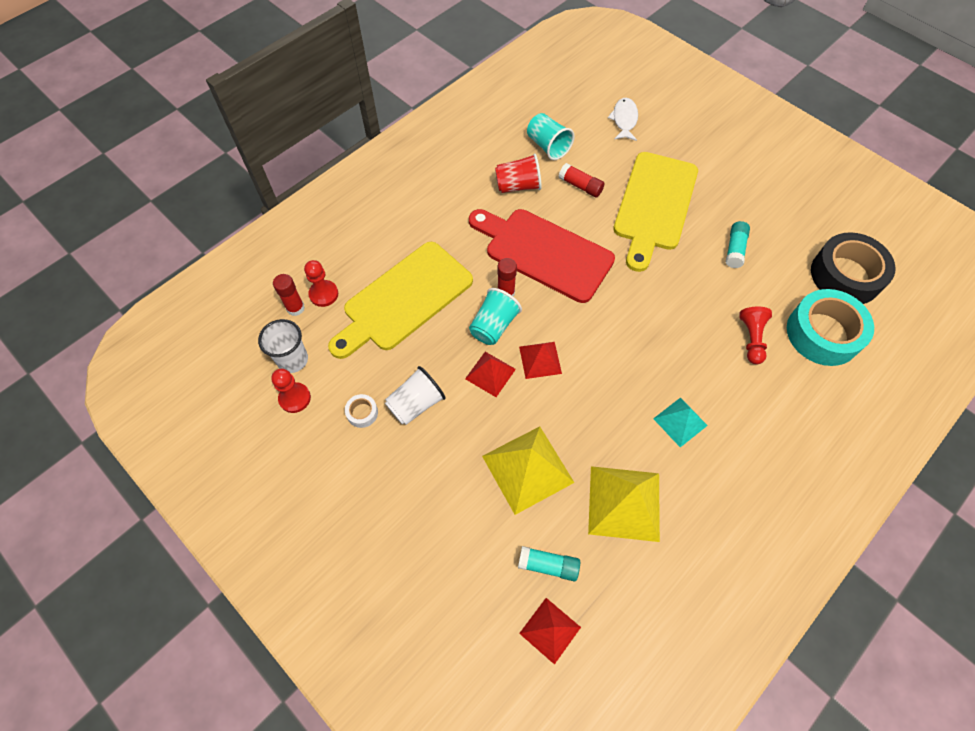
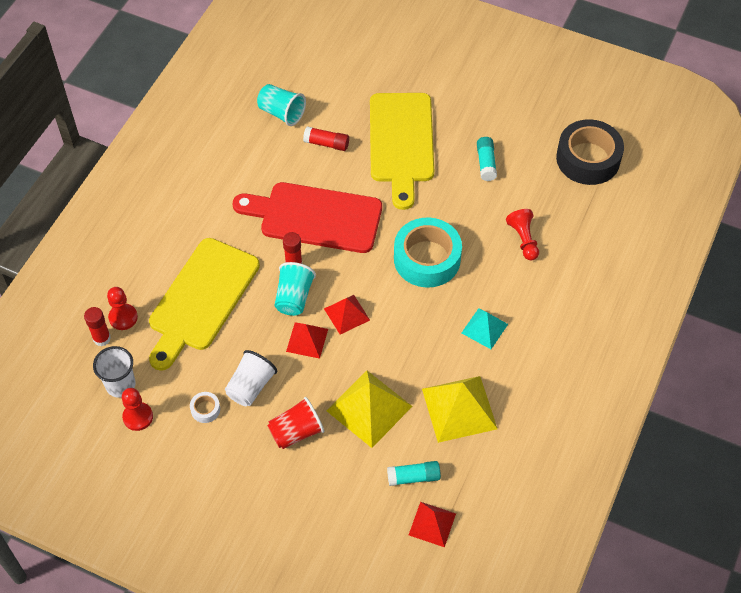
camera: 20 degrees left, 5 degrees down
red cup [495,153,541,193] -> red cup moved to [267,397,324,449]
white fish [608,98,638,141] -> none
turquoise tape [787,289,874,366] -> turquoise tape moved to [394,218,462,288]

